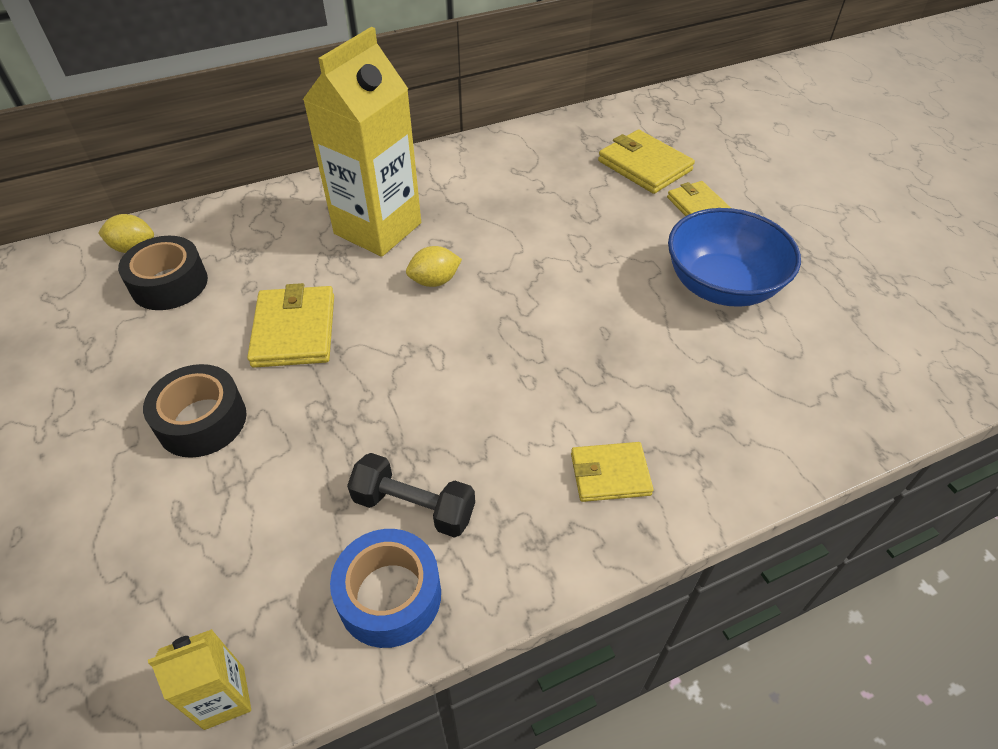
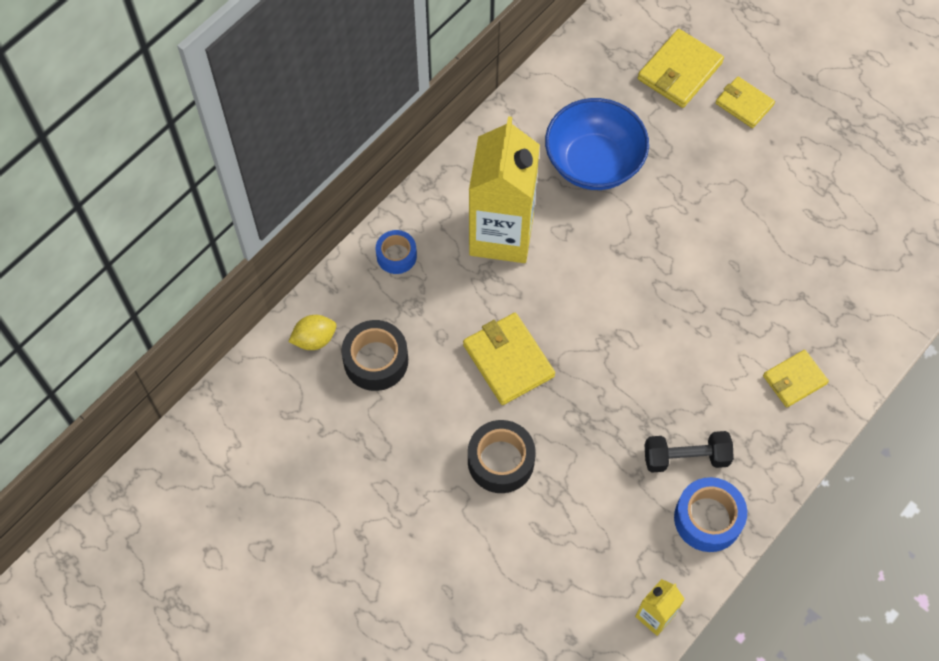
camera: 25 degrees left, 15 degrees up
yellow lemon [406,246,462,287] -> none
yellow wallet [598,130,695,194] -> yellow wallet turned 75 degrees counterclockwise [638,29,724,108]
blue bowl [668,208,801,307] -> blue bowl moved to [545,98,649,190]
none -> blue tape [376,230,417,274]

